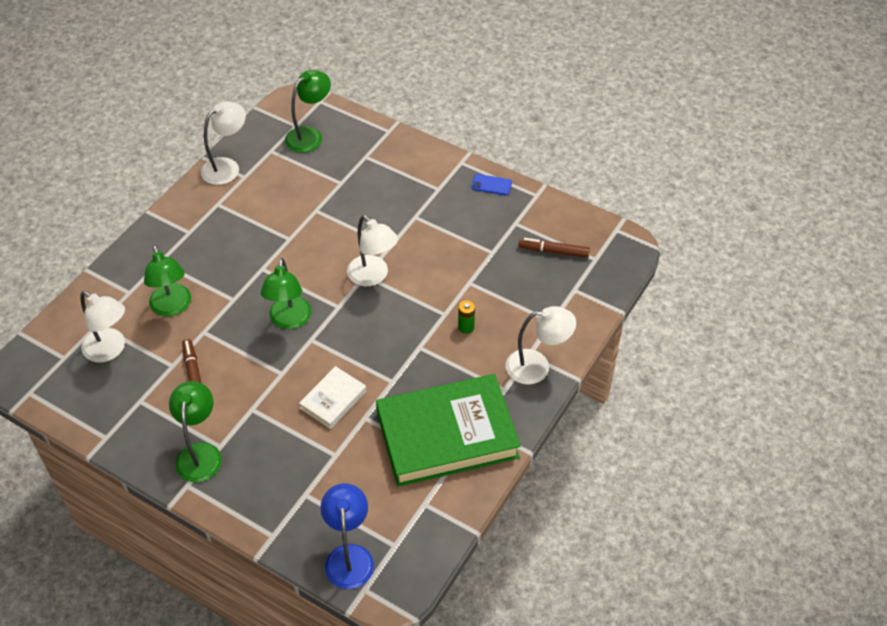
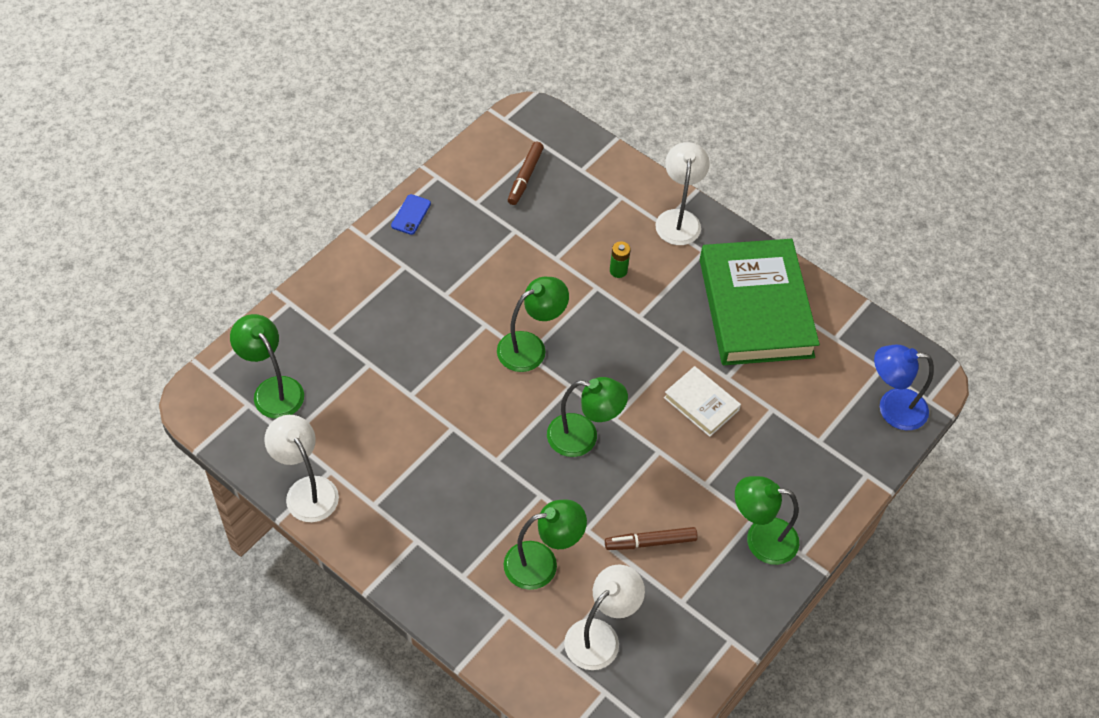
camera: 85 degrees left, 5 degrees up
white lamp [347,215,398,286] -> green lamp [497,277,569,372]

